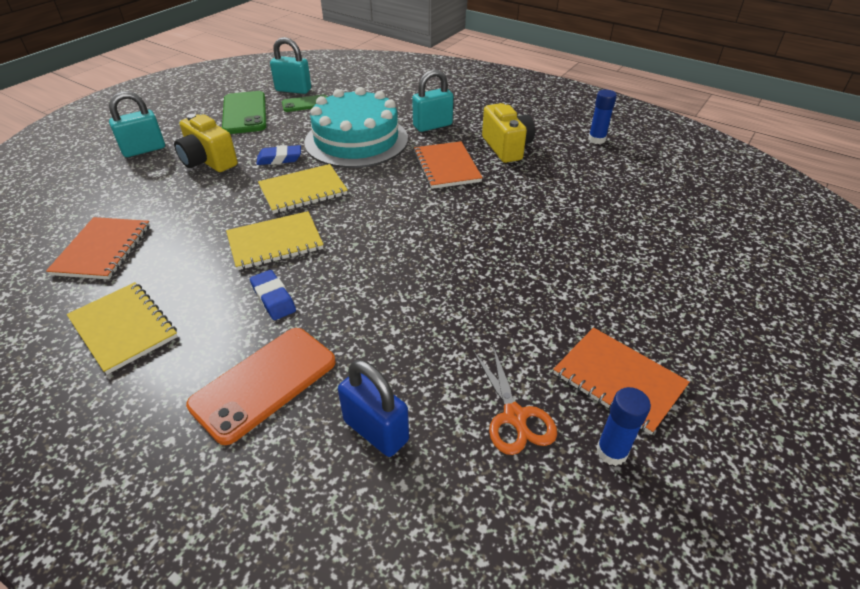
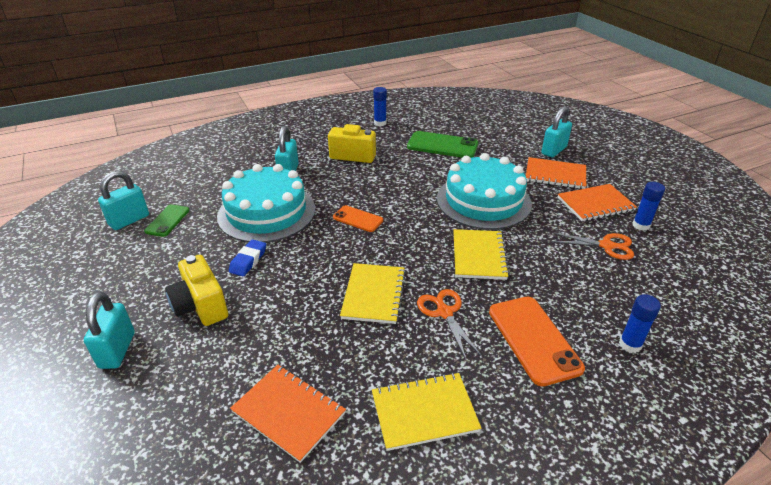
camera: 60 degrees left, 5 degrees down
yellow camera [174,114,238,172] -> yellow camera turned 75 degrees clockwise [165,255,228,326]
green phone [222,91,266,134] -> green phone moved to [407,131,478,158]
blue eraser [250,270,296,320] -> orange scissors [417,289,482,359]
yellow notebook [258,164,348,214] -> yellow notebook moved to [453,229,509,280]
blue padlock [338,360,409,457] -> none
orange notebook [413,141,483,189] -> orange notebook moved to [526,157,586,189]
none -> orange phone [333,205,383,232]
none -> turquoise cake [437,153,532,230]
none -> turquoise padlock [541,106,572,157]
none -> blue glue stick [619,294,661,353]

